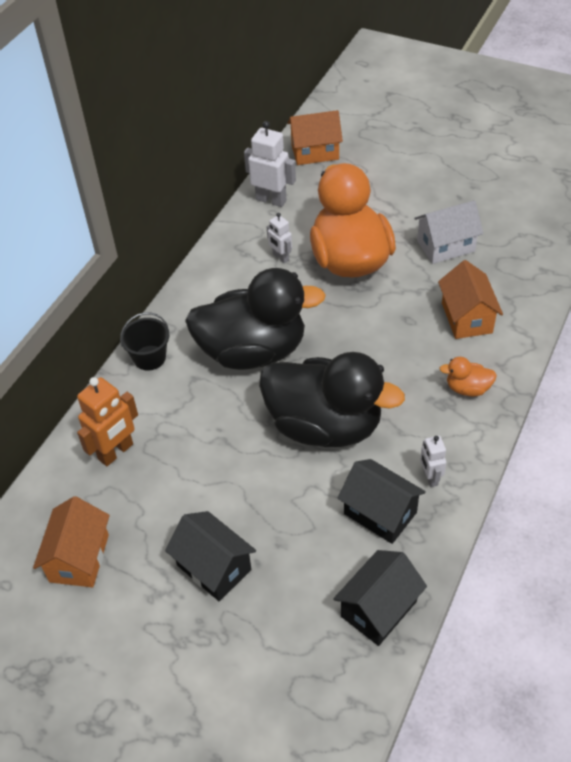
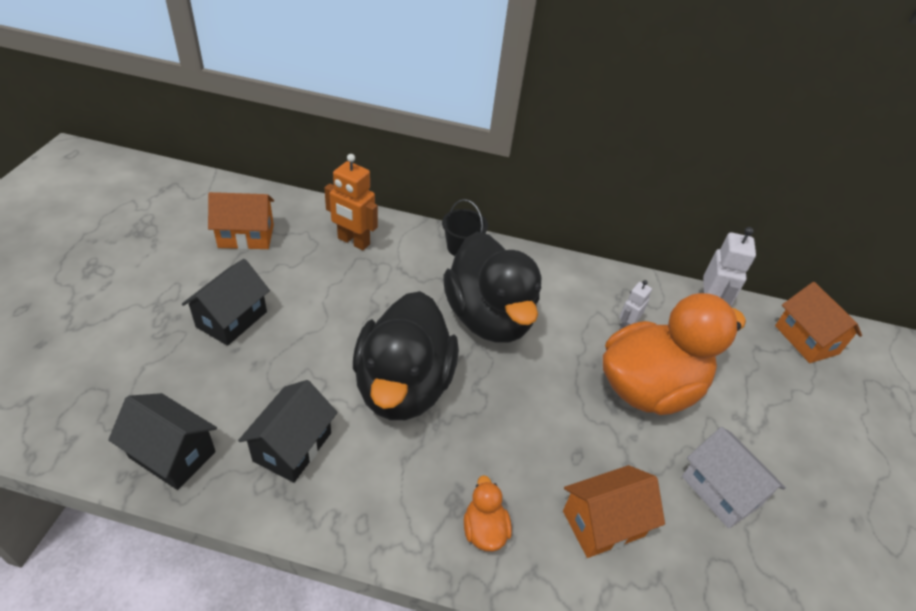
camera: 70 degrees right, 5 degrees down
white robot [420,436,446,487] -> none

